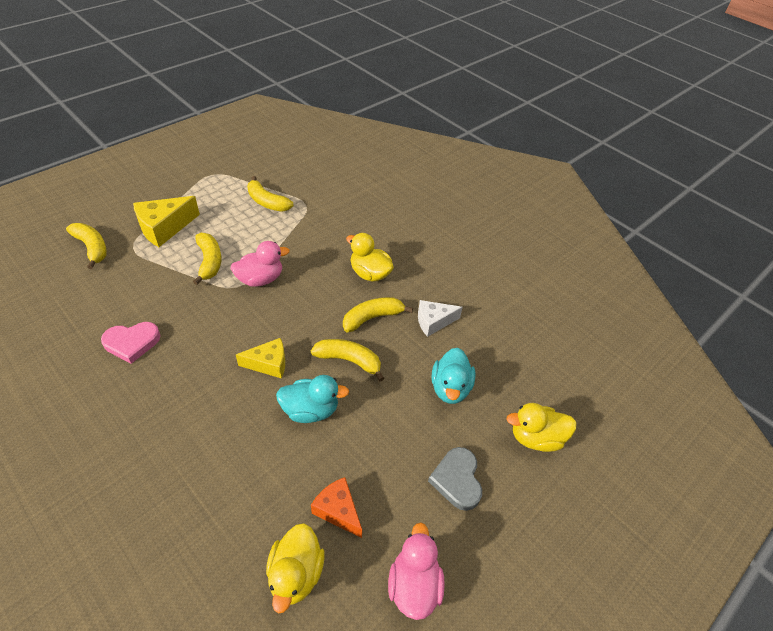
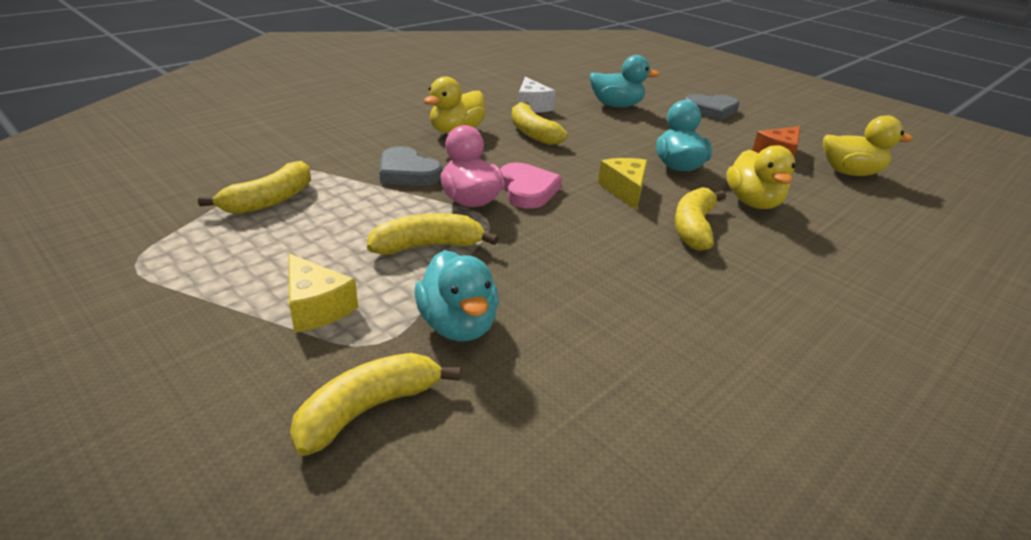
camera: 90 degrees left, 15 degrees down
pink heart [101,322,160,364] -> pink heart moved to [500,163,562,208]
yellow cheese [133,196,200,247] -> yellow cheese [289,253,358,333], size x0.66
yellow banana [311,339,384,382] -> yellow banana moved to [675,187,726,251]
pink duck [388,522,445,620] -> none
yellow duck [506,403,577,452] -> yellow duck moved to [726,145,795,209]
none -> grey heart [379,146,442,186]
none -> turquoise duck [414,250,499,342]

